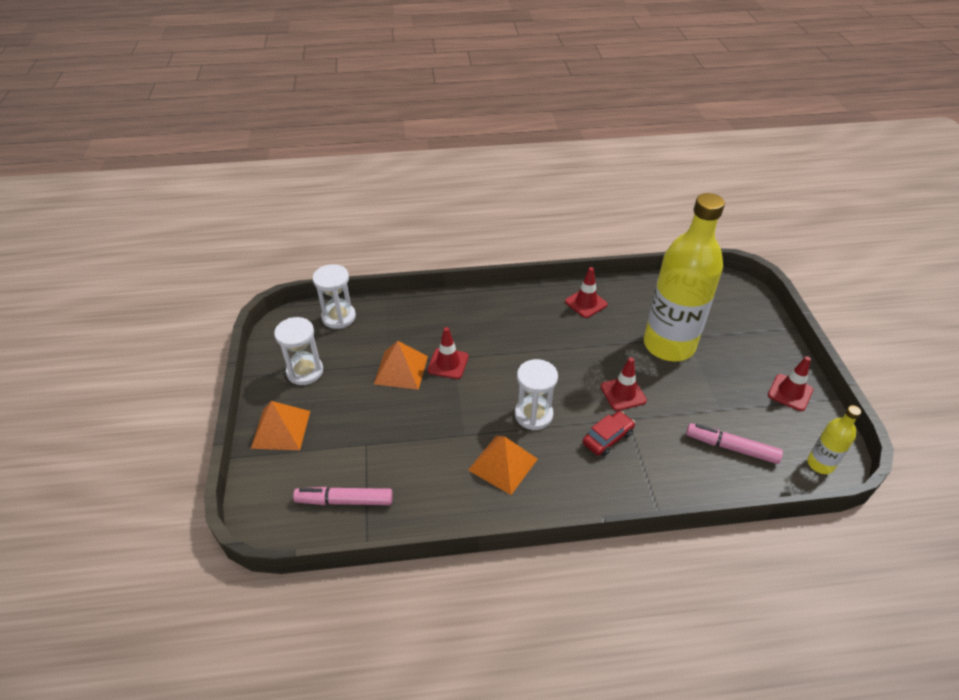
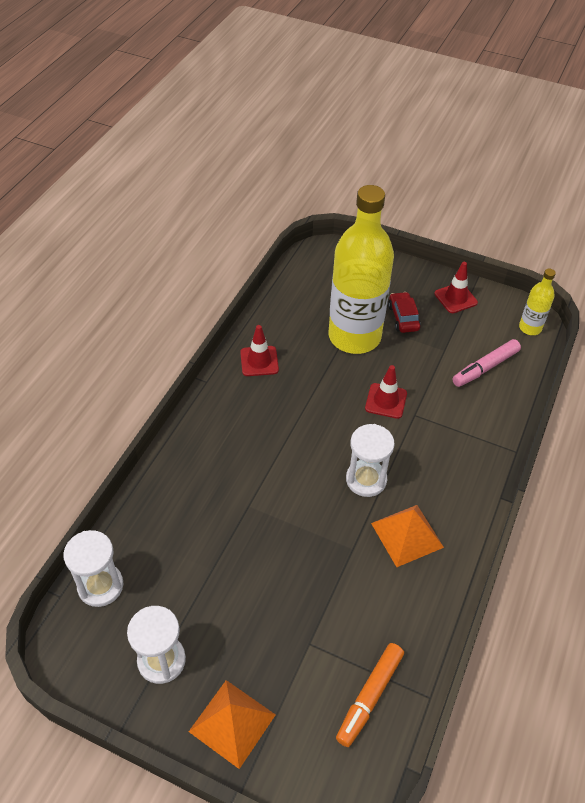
camera: 60 degrees left, 5 degrees up
pink marker [293,487,393,505] -> orange marker [336,643,404,747]
orange pyramid [374,341,428,390] -> none
red traffic cone [427,327,469,379] -> none
red car [583,411,635,456] -> red car moved to [388,292,421,333]

